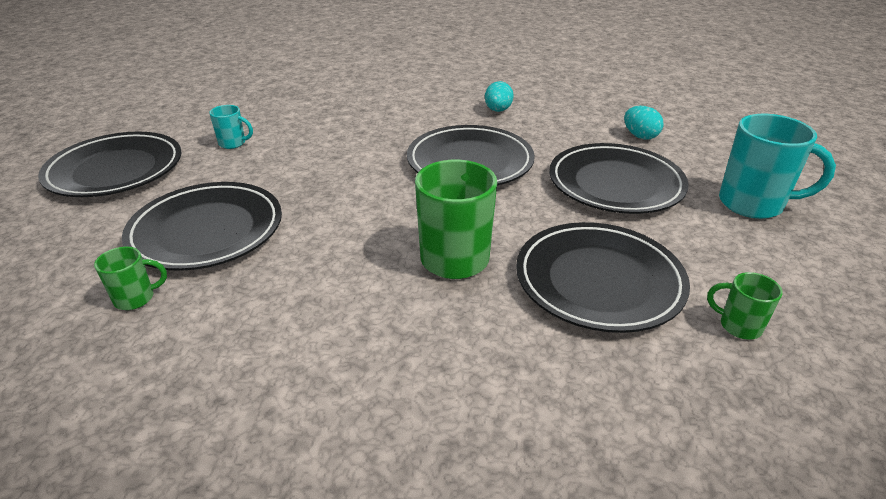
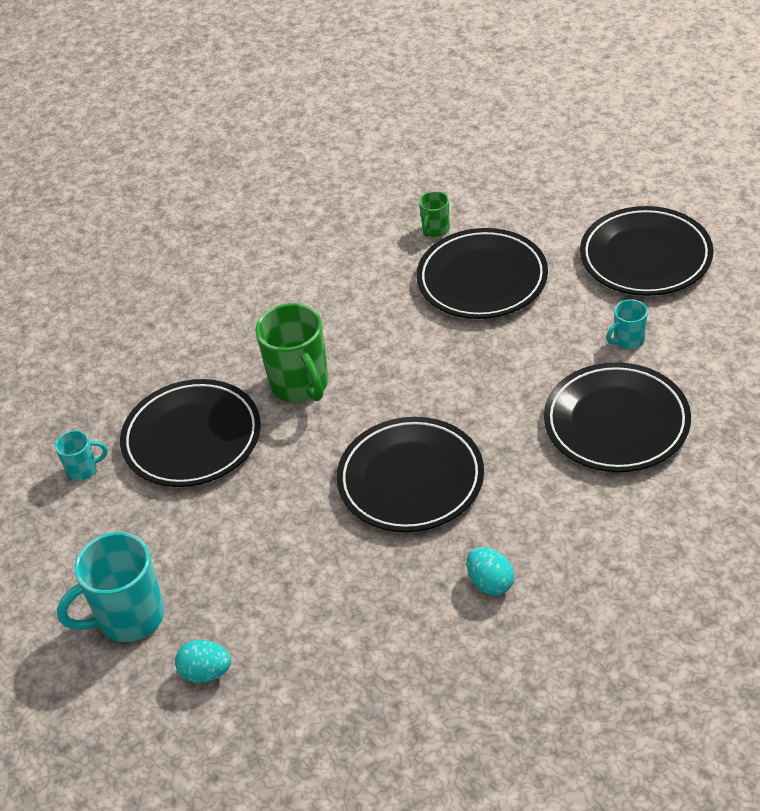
camera: 140 degrees right, 10 degrees up
black plate [549,143,689,214] -> black plate moved to [544,362,691,472]
turquoise egg [624,106,664,140] -> turquoise egg moved to [175,640,231,683]
green mug [707,272,783,339] -> turquoise mug [55,430,107,481]

